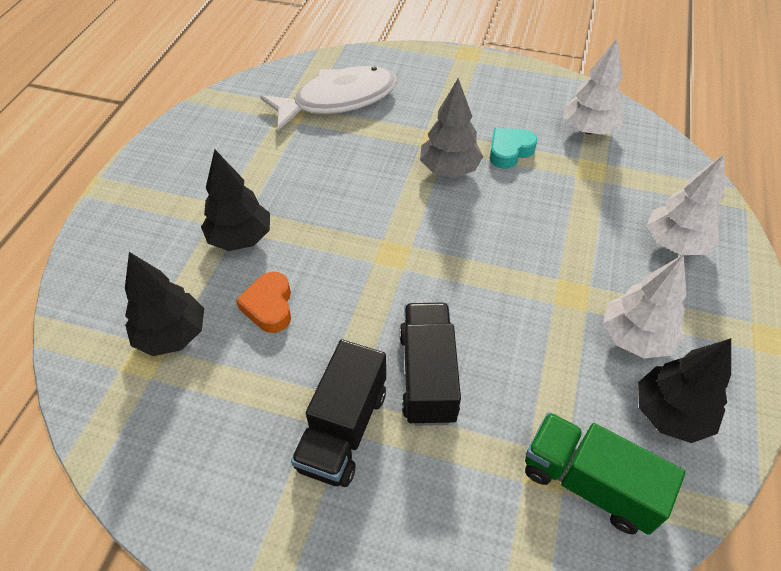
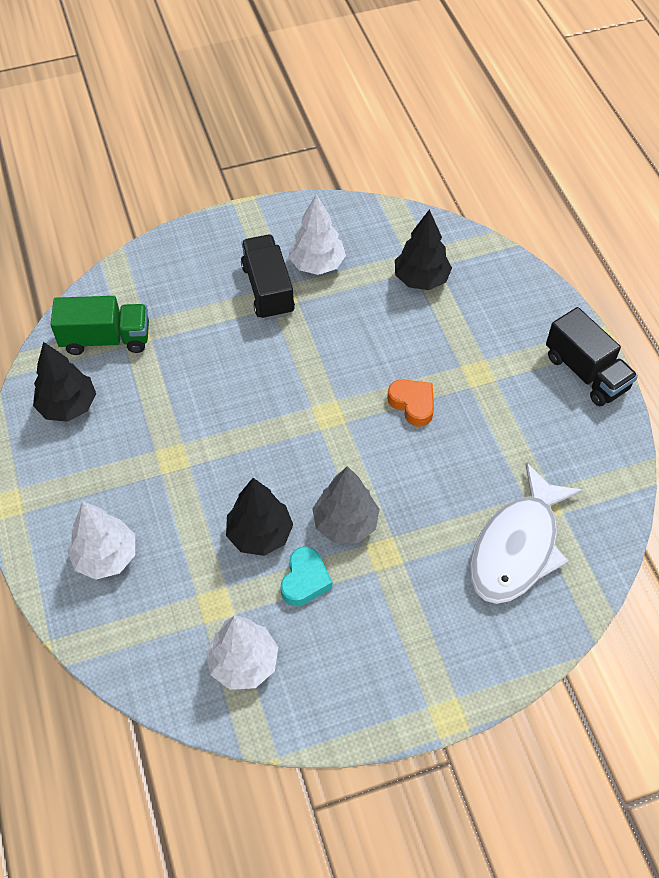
camera: 145 degrees right, 5 degrees up
black tree [201,149,270,251] -> black tree moved to [226,478,293,556]
orange heart [236,272,291,333] -> orange heart moved to [387,379,434,427]
black truck [400,303,461,426] -> black truck moved to [546,307,638,406]
white tree [603,254,687,359] -> white tree moved to [289,194,346,275]

